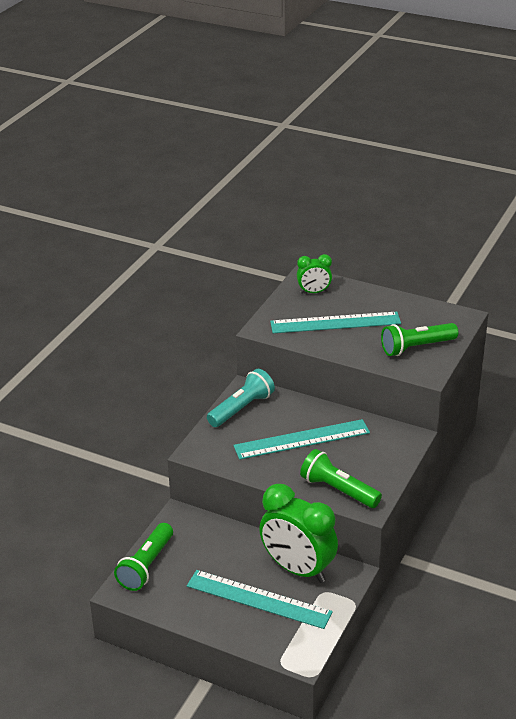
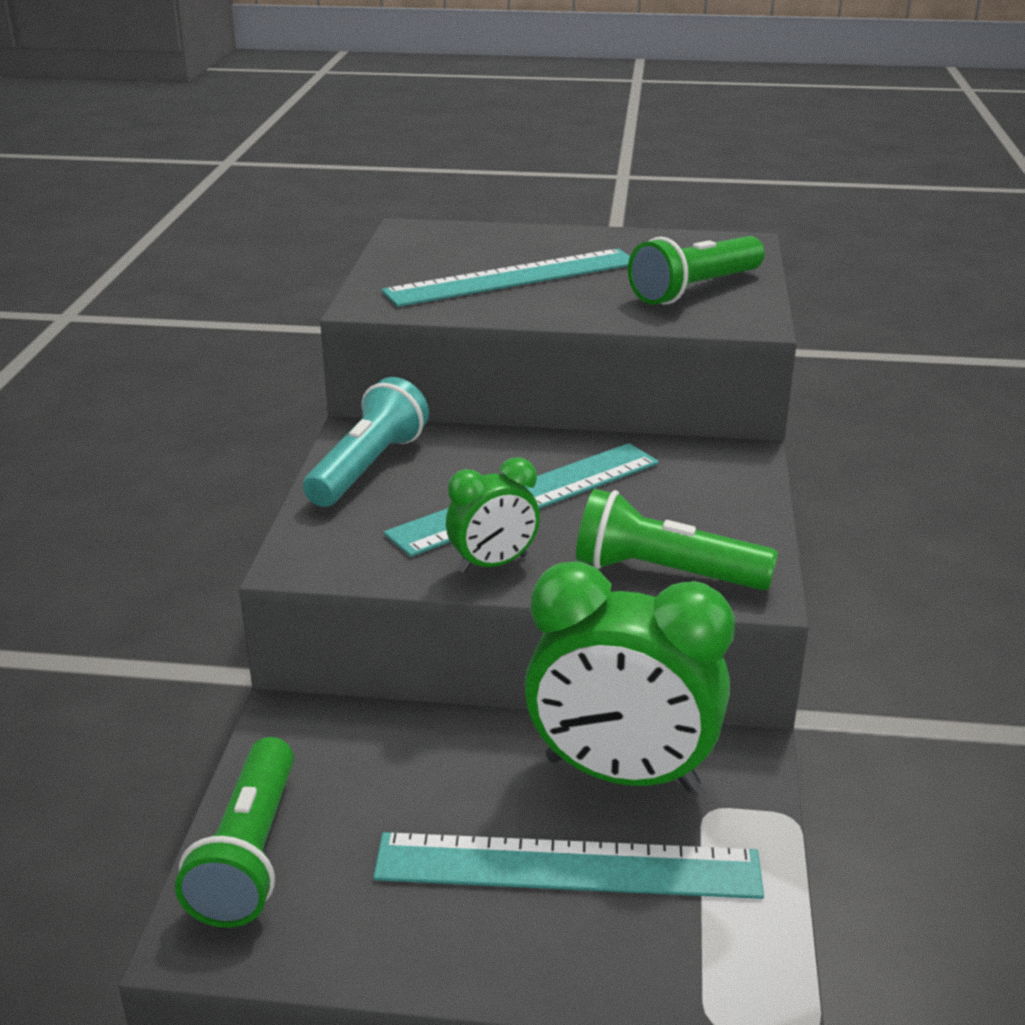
camera: 20 degrees left, 5 degrees down
green clock [297,254,332,294] -> green clock moved to [446,457,540,573]

